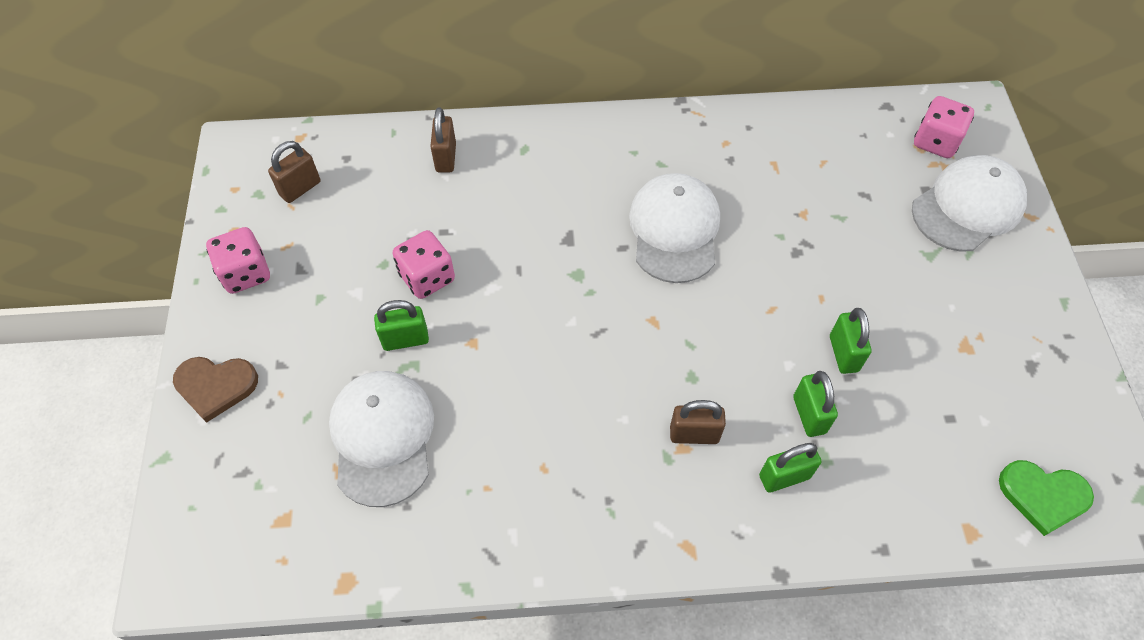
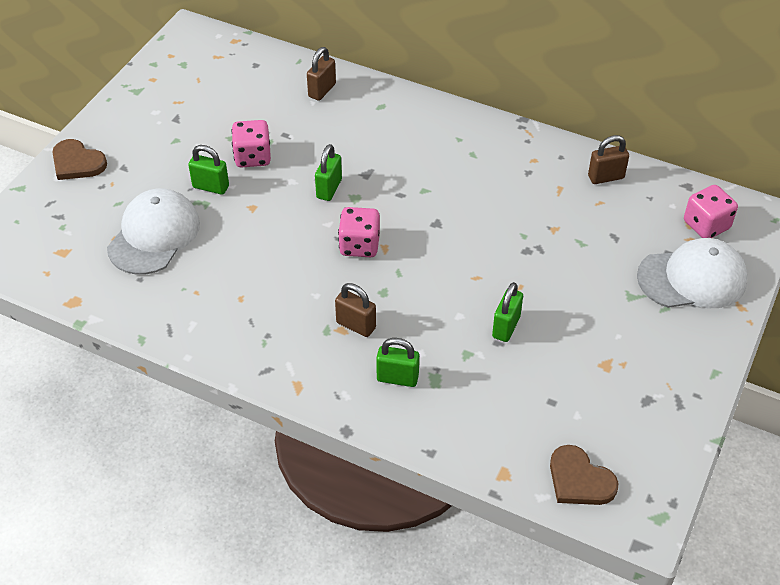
camera: 30 degrees right, 10 degrees down
pink dice [206,227,270,294] -> pink dice moved to [338,207,380,257]
brown padlock [268,141,320,203] -> brown padlock moved to [588,135,629,184]
white cap [629,173,720,283] -> none
green padlock [793,371,838,437] -> green padlock moved to [315,144,342,201]
green heart [999,460,1094,536] -> brown heart [550,445,619,505]

